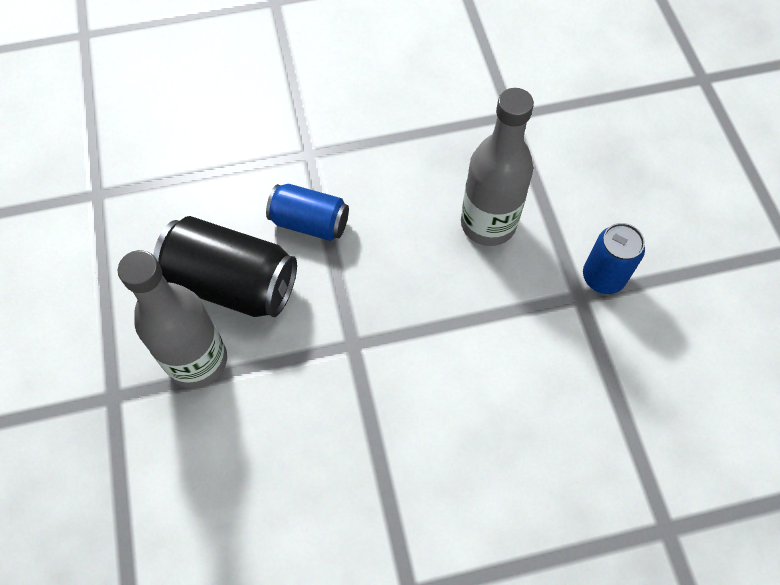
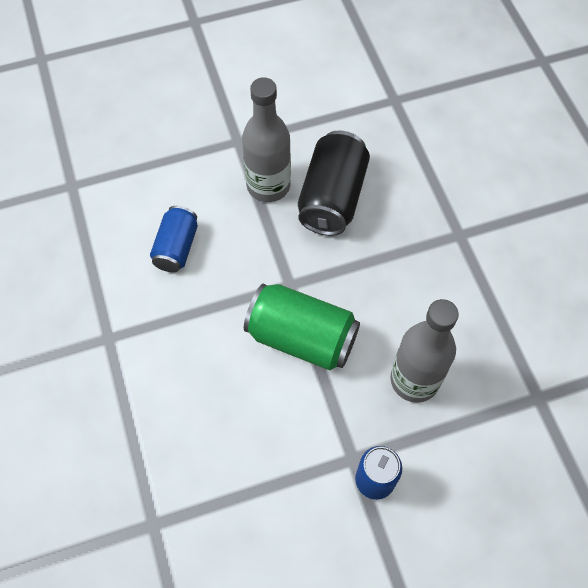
camera: 85 degrees right, 0 degrees up
blue can [266,184,349,241] -> blue can moved to [150,206,198,272]
none -> green can [244,284,360,371]

